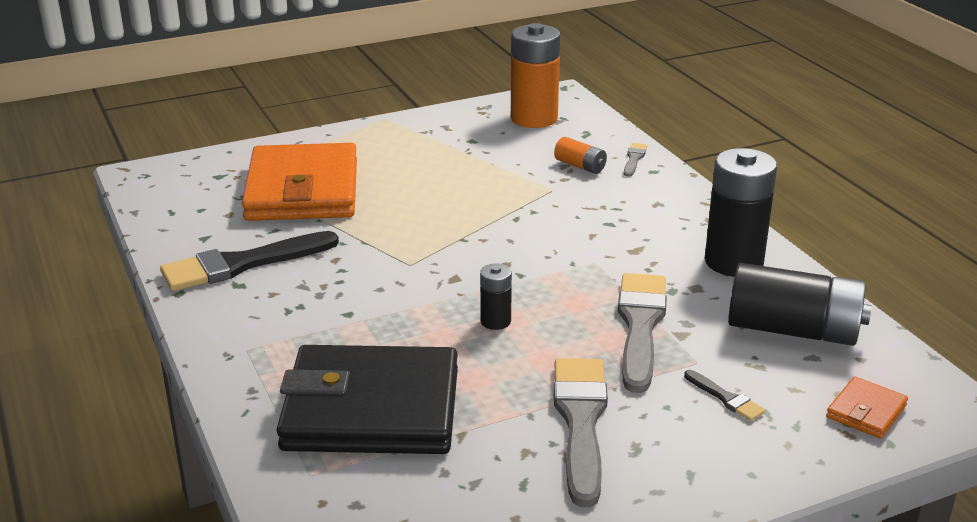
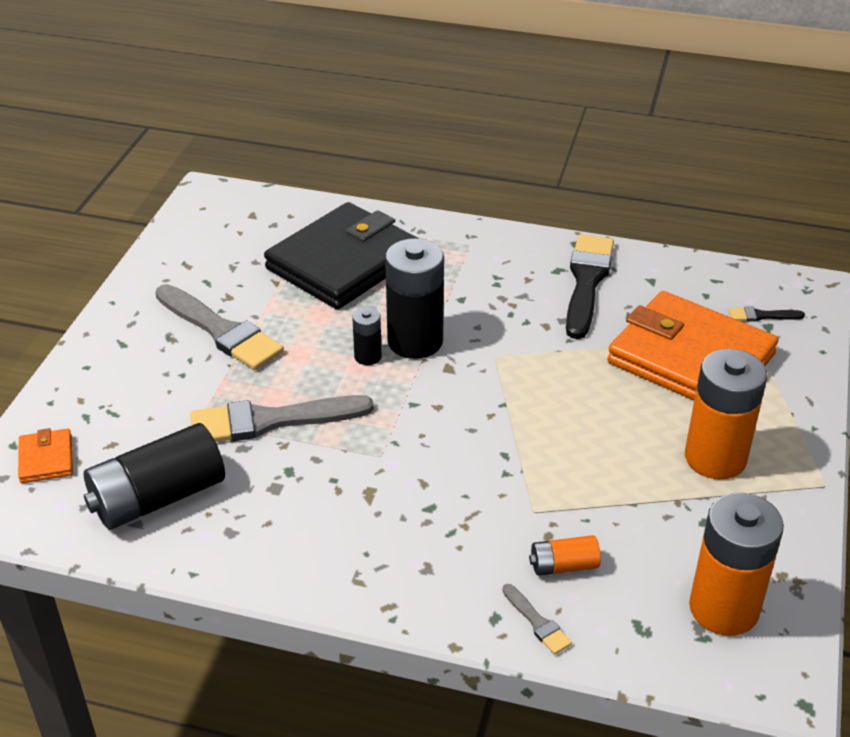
camera: 130 degrees right, 10 degrees up
grey brush [618,273,667,393] -> grey brush turned 120 degrees clockwise [190,395,374,442]
black brush [684,370,765,421] -> black brush moved to [729,307,805,322]
black battery [705,148,777,276] -> black battery moved to [385,238,444,359]
none -> orange battery [685,349,767,479]

